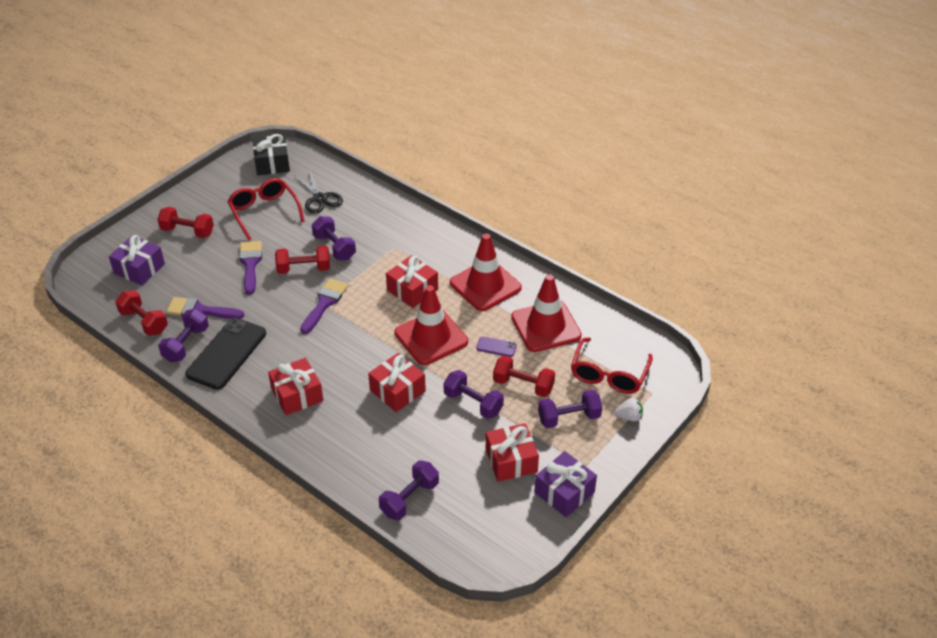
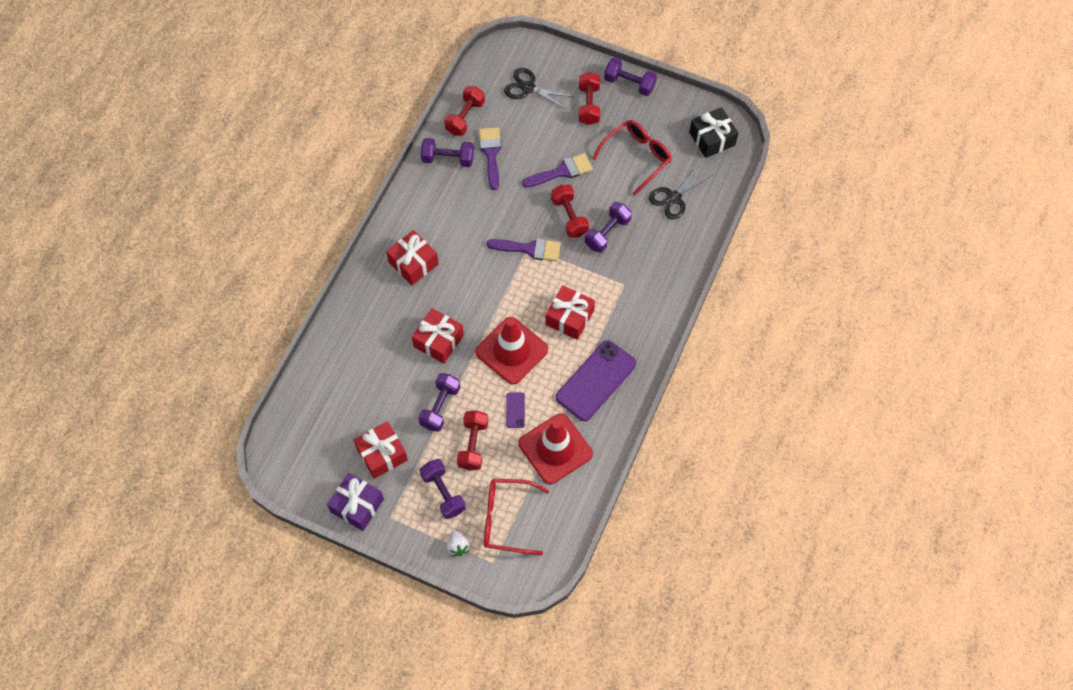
camera: 75 degrees right, 20 degrees up
purple gift [109,235,165,285] -> black scissors [504,68,574,110]
black phone [185,318,266,390] -> none
purple dumbbell [379,460,439,520] -> purple dumbbell moved to [604,58,657,96]
red traffic cone [450,234,522,311] -> purple phone [556,340,636,421]

